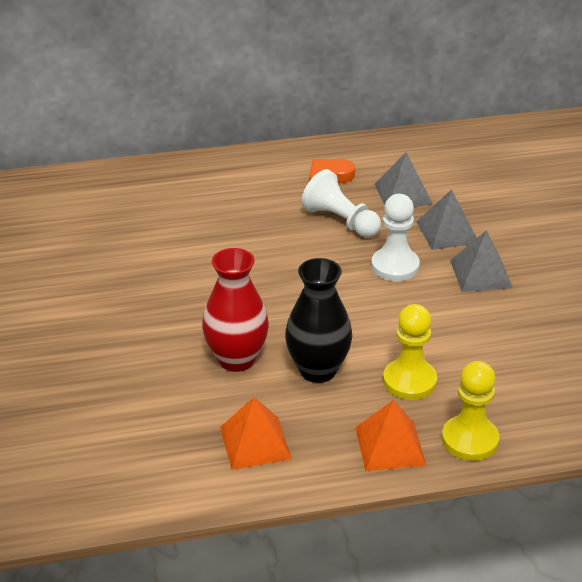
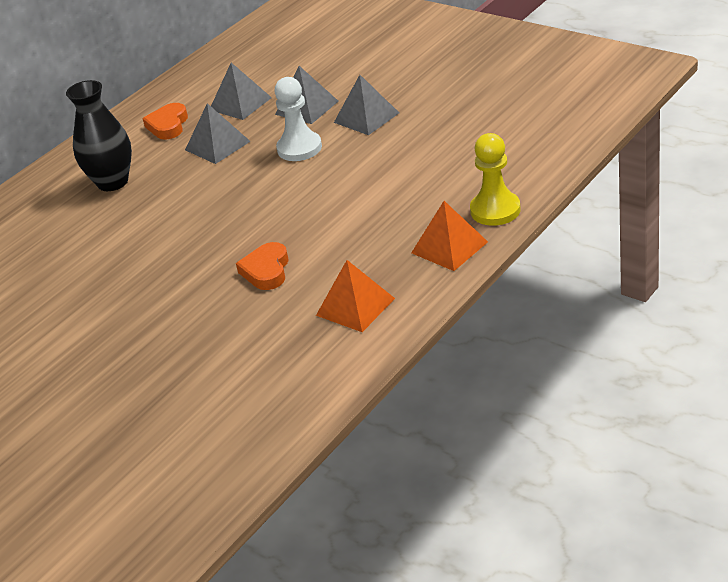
camera: 35 degrees left, 0 degrees up
red vase [202,248,269,372] -> orange heart [236,242,289,290]
black vase [285,258,352,383] -> black vase moved to [66,80,132,191]
white pawn [301,169,381,237] -> grey pyramid [185,103,251,164]
yellow pawn [383,304,437,400] -> none

